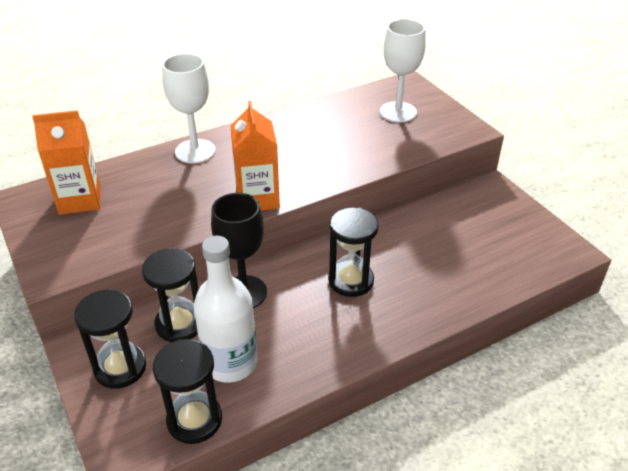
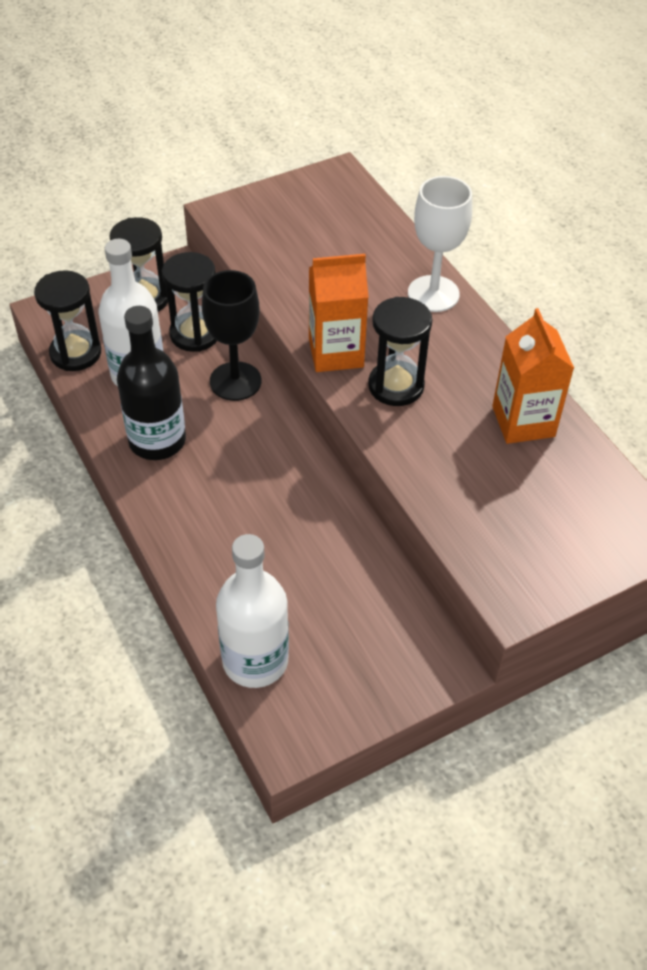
camera: 90 degrees right, 10 degrees up
orange carton [32,110,101,215] -> orange carton moved to [492,308,574,444]
black hourglass [328,207,379,297] -> black hourglass moved to [368,297,432,406]
white goblet [380,19,426,123] -> none
none -> black bottle [117,306,186,460]
none -> white bottle [216,534,289,688]

